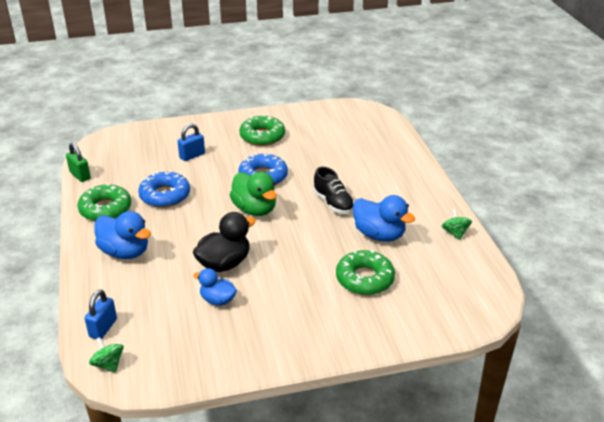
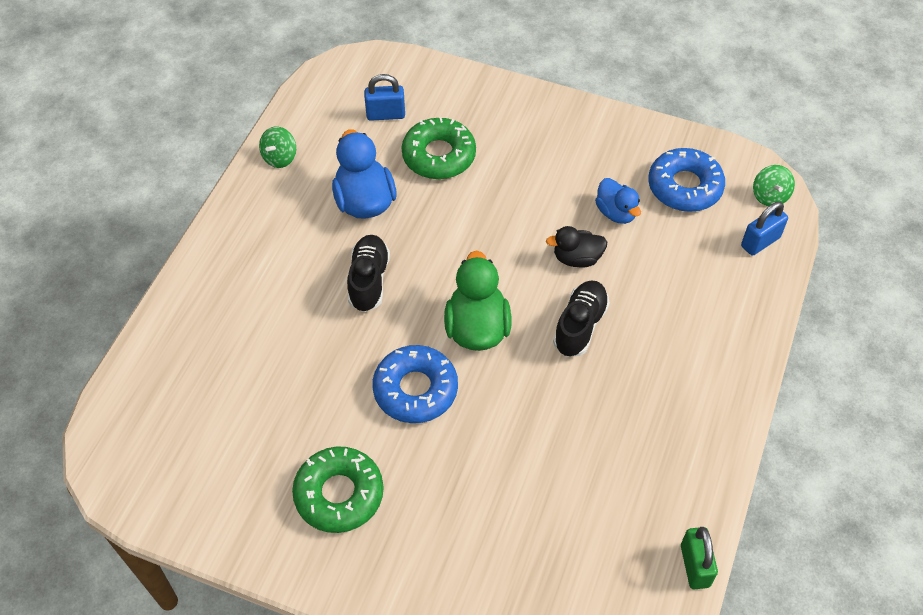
camera: 145 degrees left, 20 degrees up
green donut [78,183,131,221] -> none
blue duck [94,211,151,259] -> none
blue donut [138,172,190,208] -> blue donut moved to [648,148,725,212]
blue padlock [178,124,205,161] -> blue padlock moved to [364,74,405,121]
black duck [193,212,256,272] -> black duck [546,226,607,268], size x0.62
none -> black shoe [553,280,610,357]

